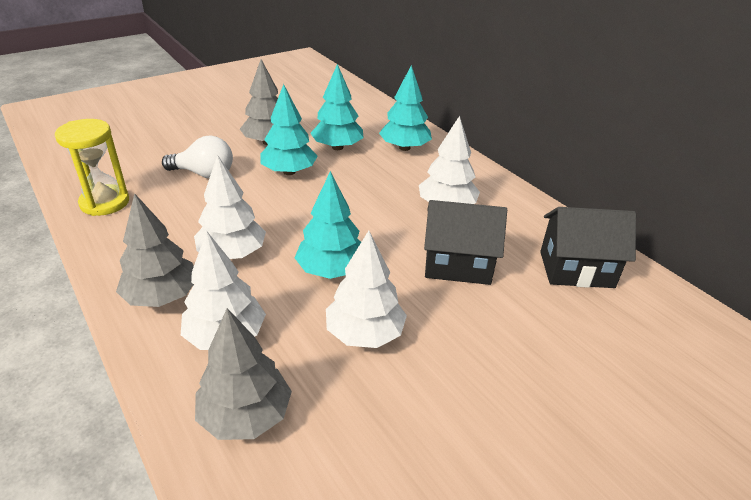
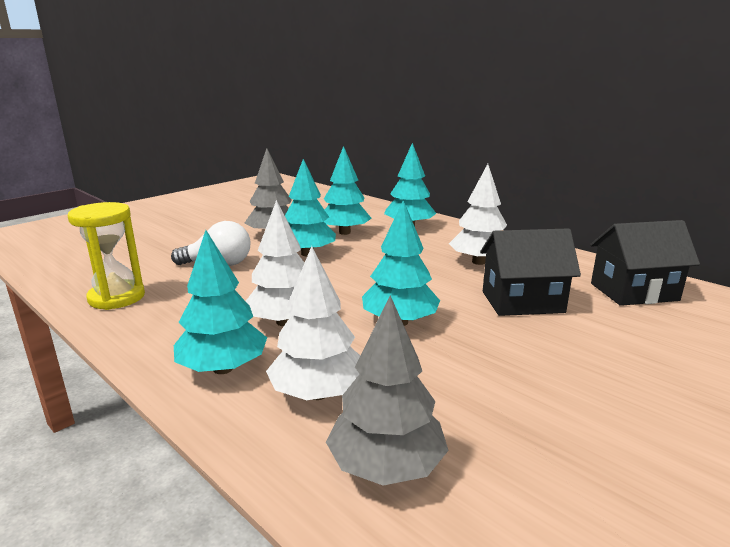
camera: 10 degrees left, 15 degrees down
grey tree [116,193,194,307] -> turquoise tree [174,230,267,374]
white tree [326,231,407,348] -> none

